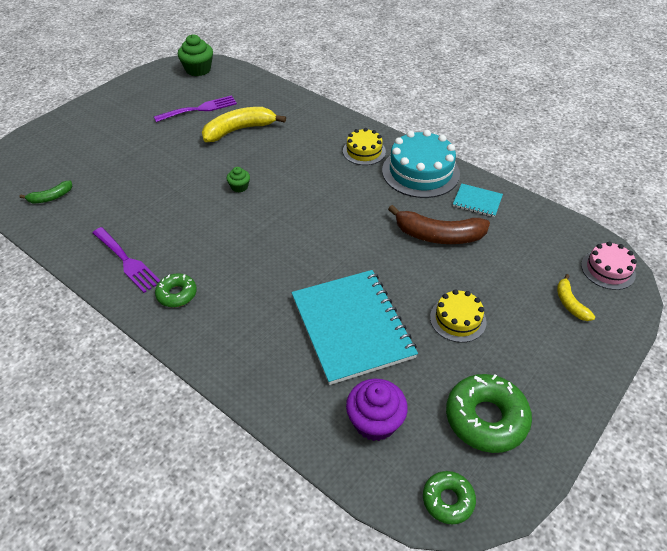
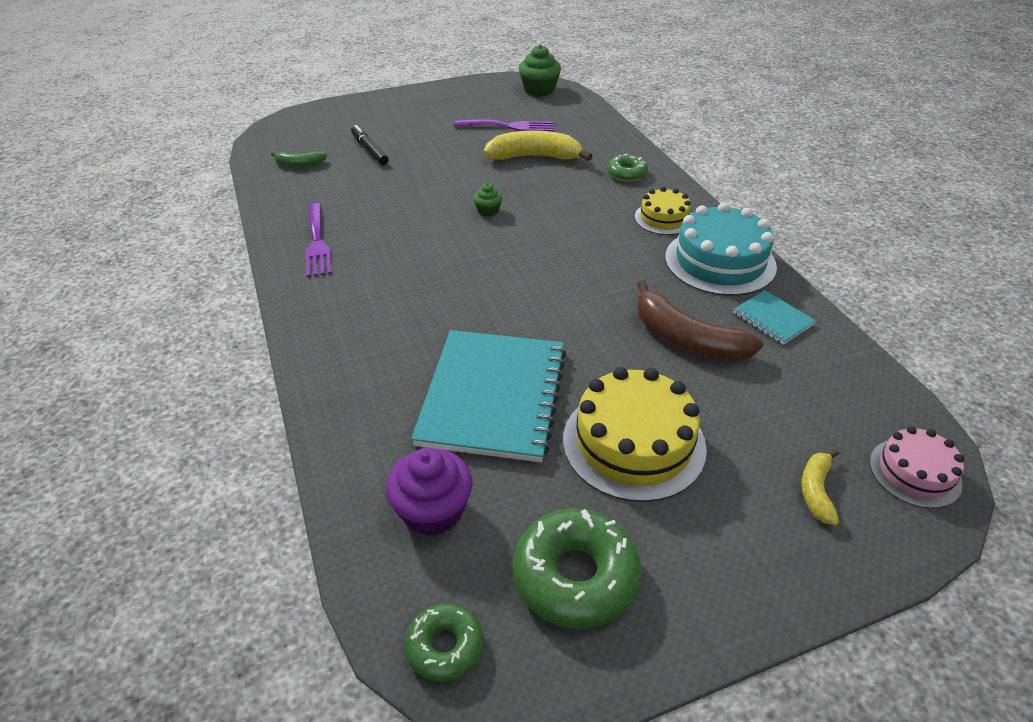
camera: 30 degrees right, 5 degrees down
green donut [155,273,197,307] -> green donut moved to [607,154,648,182]
yellow cake [430,289,486,343] -> yellow cake [563,367,707,502], size x1.73
none -> black marker [351,125,389,165]

